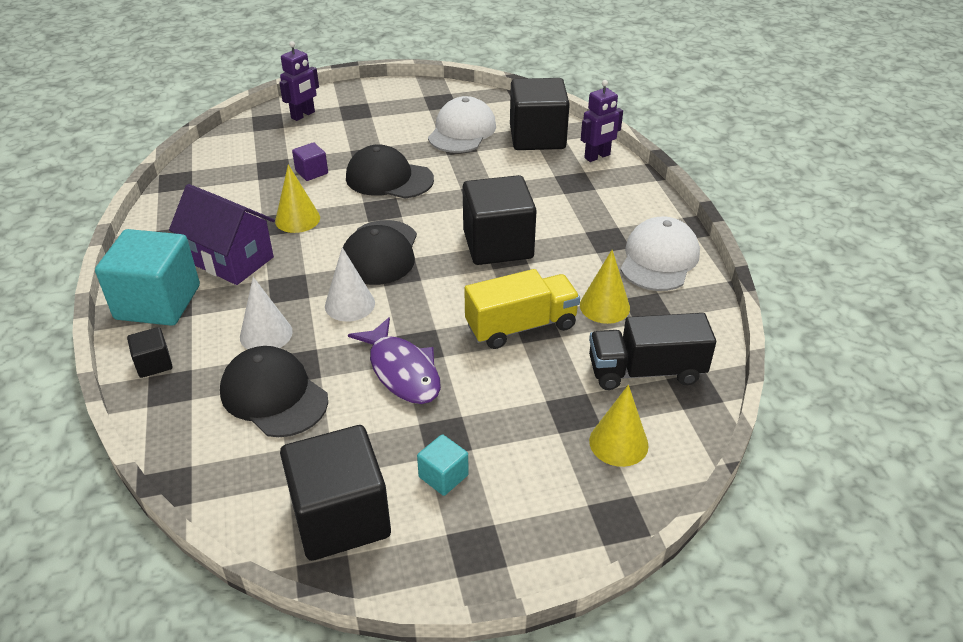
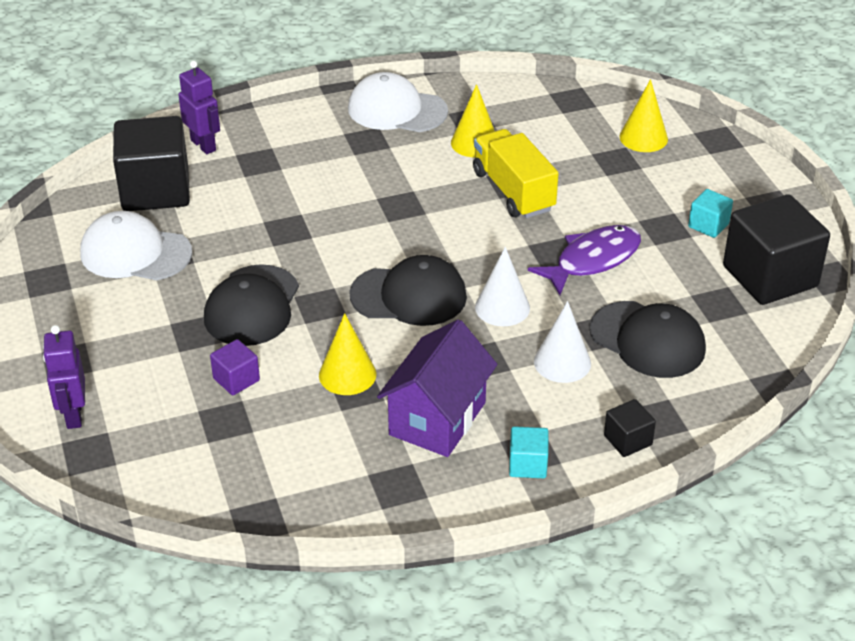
camera: 95 degrees left, 0 degrees up
turquoise cube [95,229,200,326] -> turquoise cube [509,426,549,478], size x0.46
black cap [220,346,328,437] -> black cap turned 90 degrees counterclockwise [589,301,706,378]
purple robot [279,41,319,121] -> purple robot turned 135 degrees counterclockwise [43,325,85,429]
black cube [463,175,537,265] -> none
black truck [589,313,716,390] -> none

